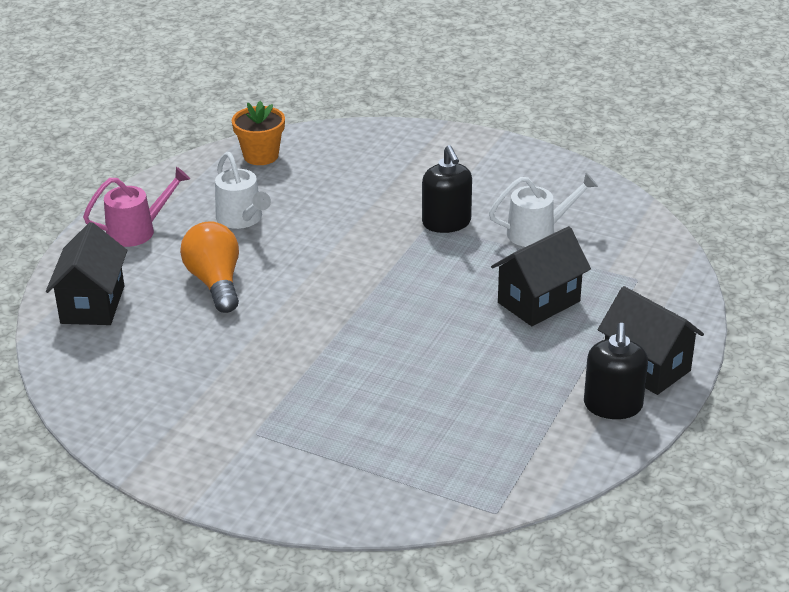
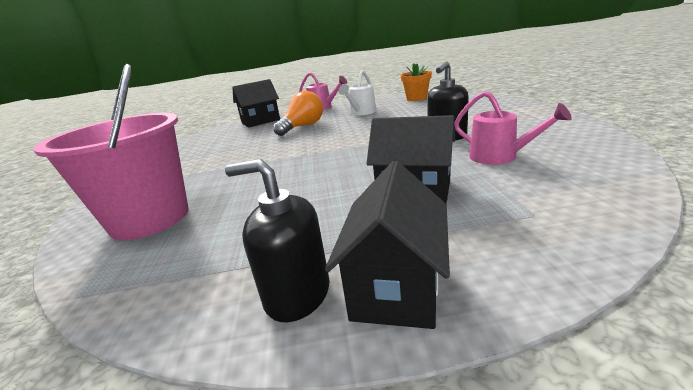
camera: 60 degrees right, 10 degrees down
white watering can [489,173,598,247] -> pink watering can [454,91,572,165]
black soap dispenser [584,323,648,419] -> black soap dispenser turned 45 degrees clockwise [225,159,330,322]
none -> pink bucket [33,64,189,240]

